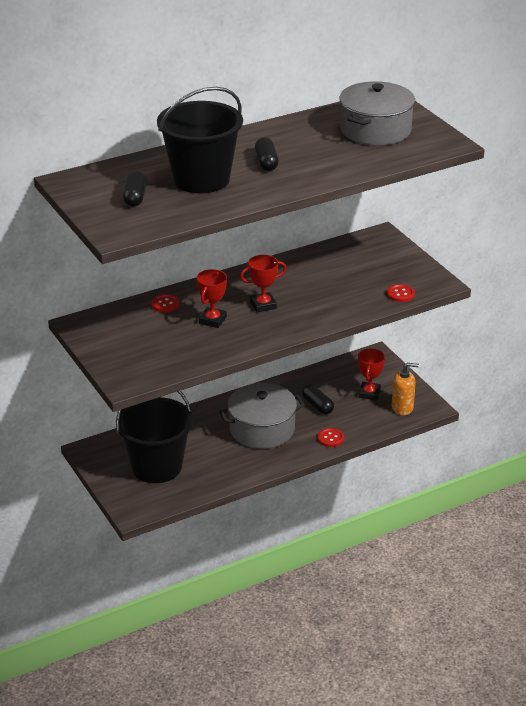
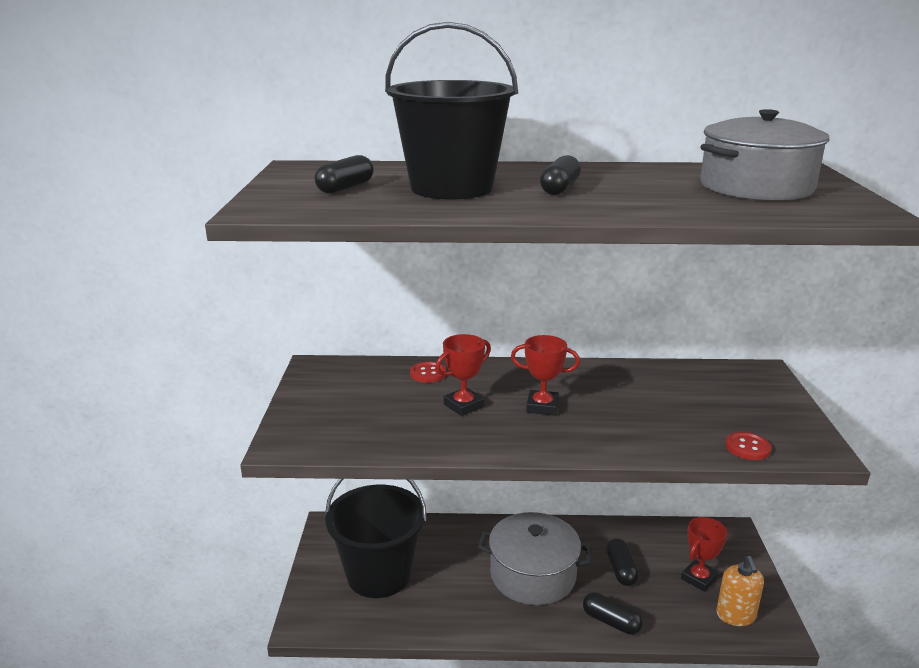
camera: 30 degrees right, 10 degrees down
red button [317,428,344,447] -> black capsule [583,592,643,635]
orange soap dispenser [392,363,419,415] -> orange soap dispenser turned 60 degrees clockwise [716,556,764,626]

